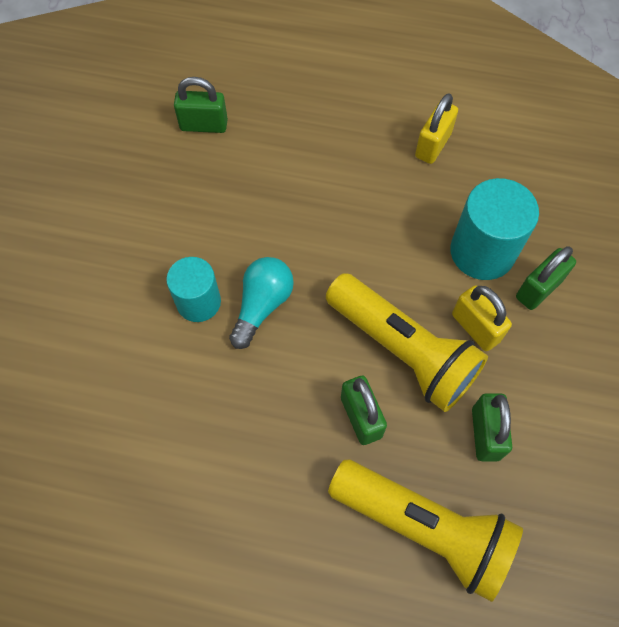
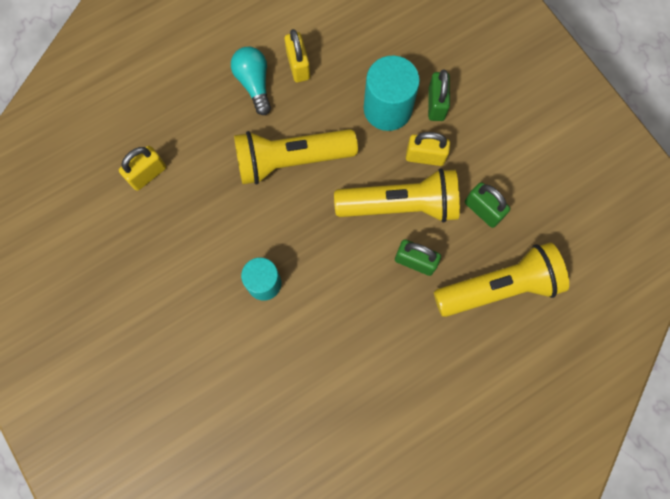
camera: 45 degrees left, 10 degrees up
green padlock [174,77,228,133] -> yellow padlock [119,146,166,191]
turquoise light bulb [229,257,294,349] -> turquoise light bulb moved to [231,47,271,115]
none -> yellow flashlight [234,129,358,184]

